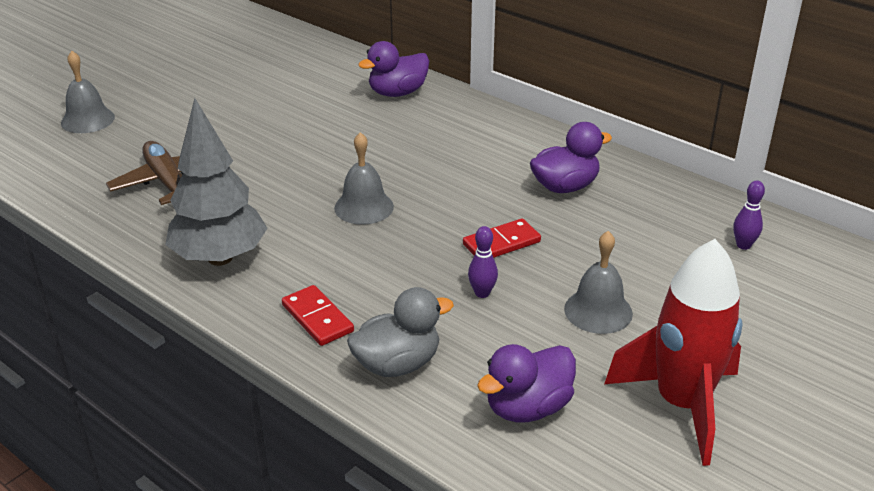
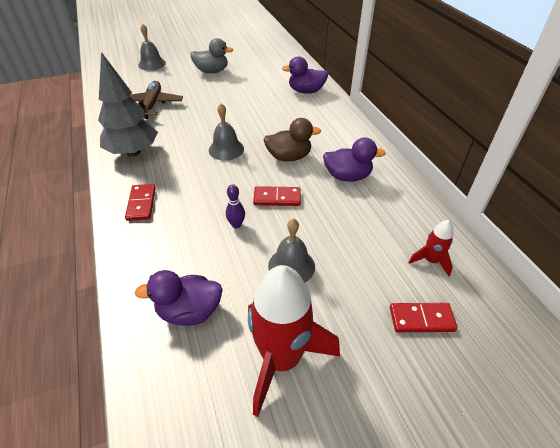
camera: 30 degrees right, 10 degrees up
grey duck [347,287,454,377] -> grey duck moved to [190,38,233,73]
purple bowling pin [733,180,765,250] -> red rocket [408,220,453,276]
none -> brown duck [263,118,321,161]
none -> red domino [390,303,458,332]

